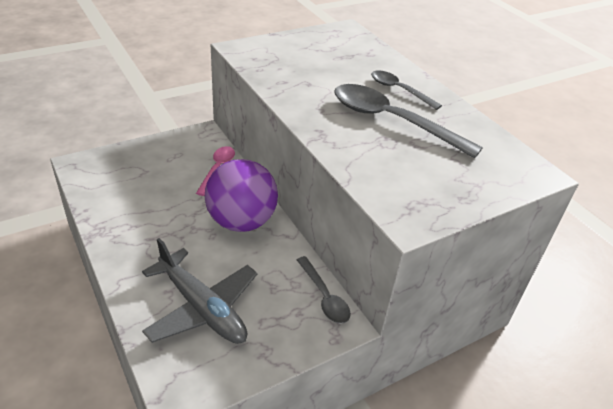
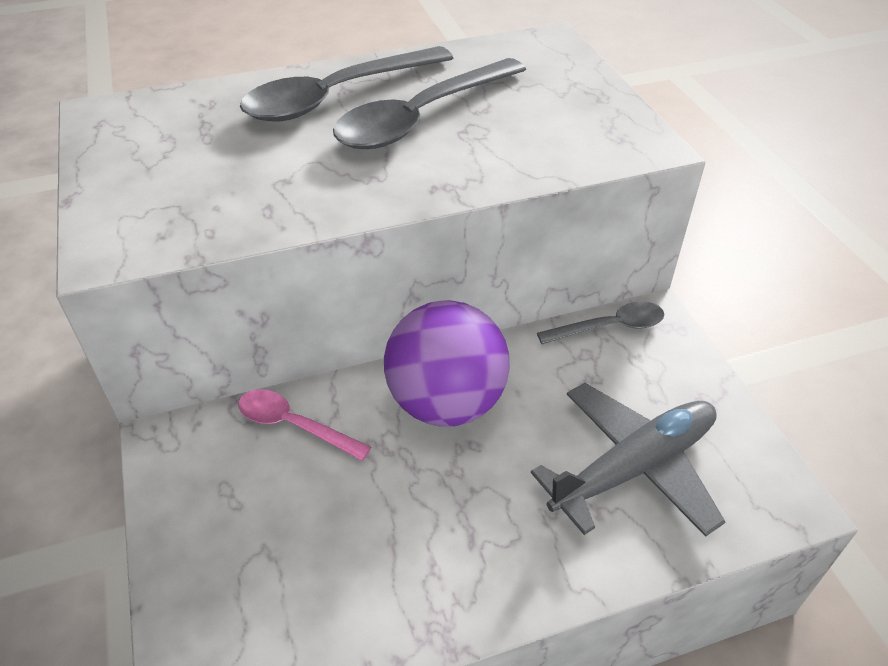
camera: 75 degrees left, 5 degrees up
grey spoon [371,70,442,110] -> grey spoon [240,46,453,121], size x1.80

